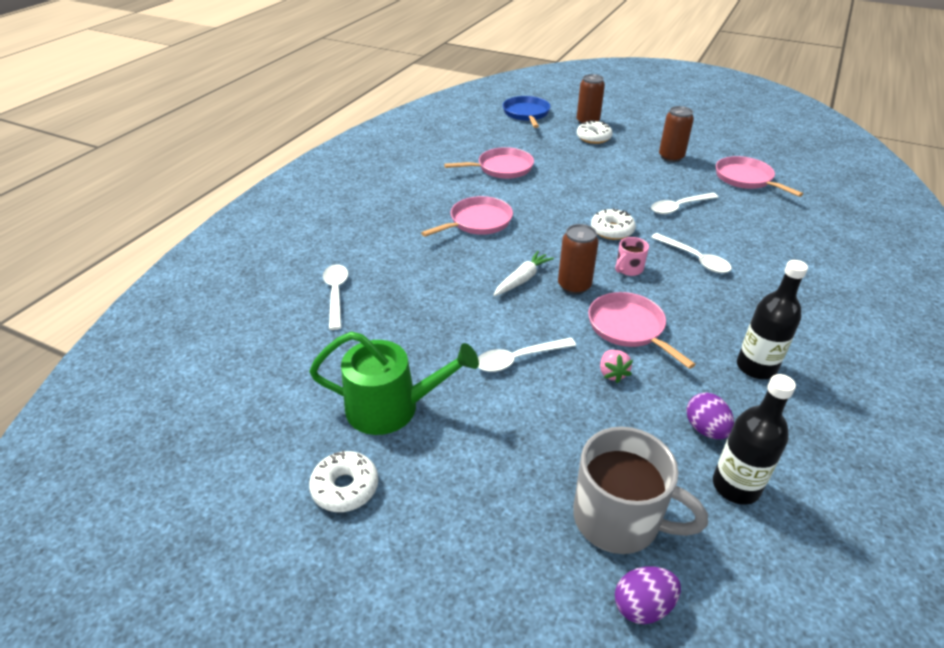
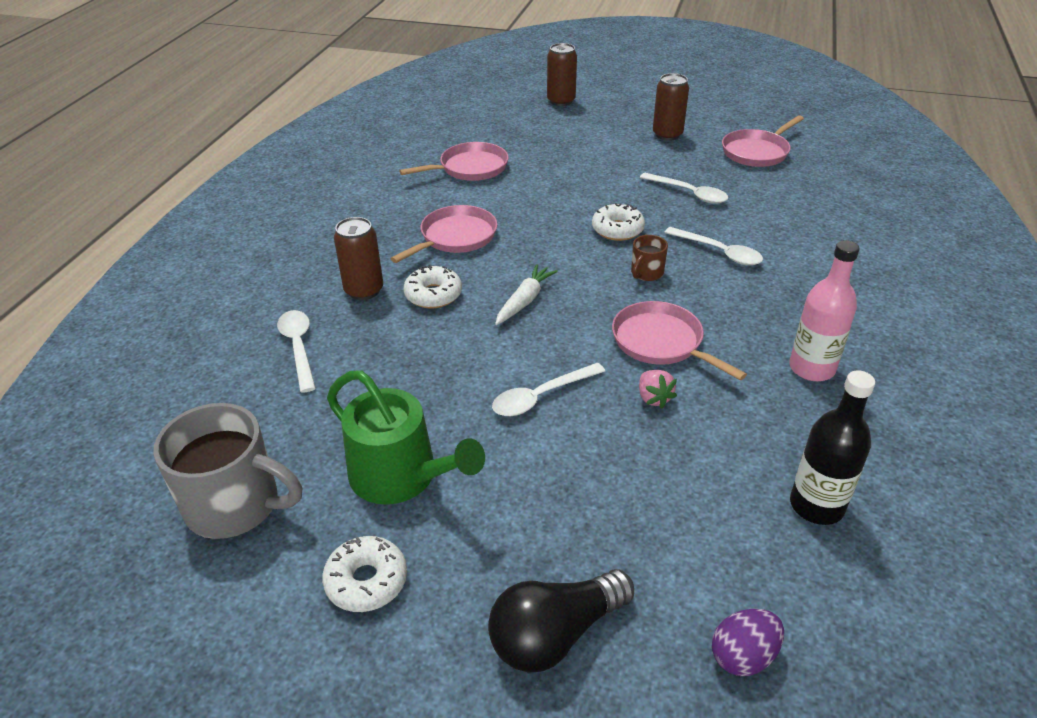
camera: 10 degrees left, 0 degrees up
green watering can [309,332,479,435] -> green watering can turned 45 degrees clockwise [327,370,485,505]
blue pan [503,96,551,128] -> none
brown can [558,224,599,294] -> brown can moved to [334,217,383,300]
grey mug [573,427,708,554] -> grey mug moved to [153,403,302,539]
white donut [577,120,612,144] -> white donut moved to [403,265,462,309]
pink mug [615,237,649,276] -> brown mug [631,235,668,281]
white spoon [651,193,718,214] -> white spoon turned 105 degrees counterclockwise [640,173,728,204]
purple egg [686,392,734,439] -> none
pink pan [716,156,803,197] -> pink pan turned 90 degrees counterclockwise [722,115,804,167]
black bottle [737,260,808,379] -> pink bottle [789,240,860,381]
none -> black light bulb [488,569,634,673]

